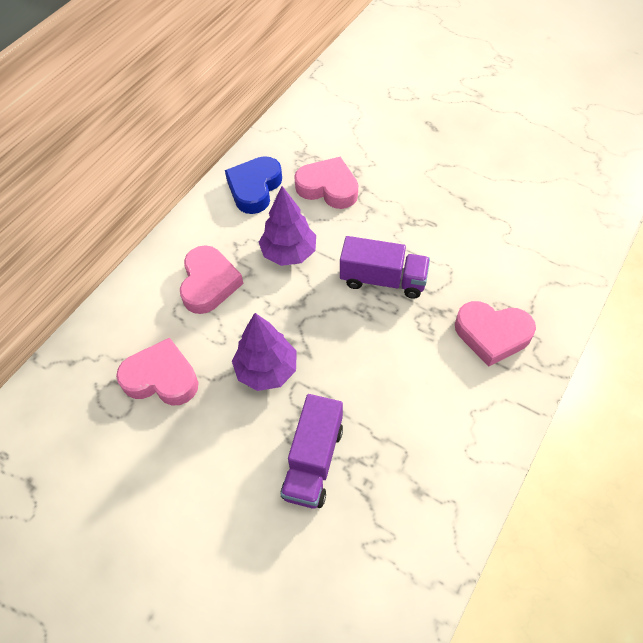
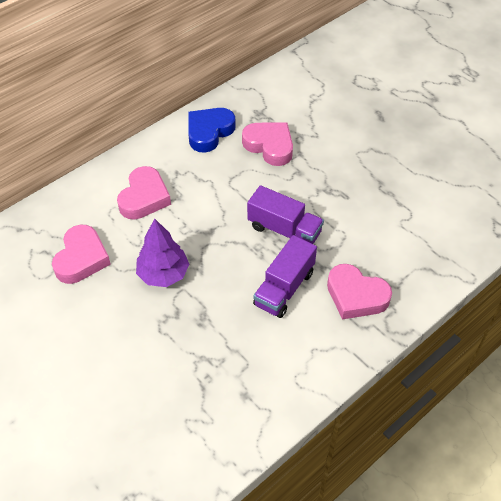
camera: 15 degrees right, 5 degrees down
pink heart [116,338,199,405] -> pink heart turned 75 degrees clockwise [52,225,111,284]
purple tree [259,186,316,266] -> none
purple truck [281,394,343,509] -> purple truck moved to [253,235,317,318]

